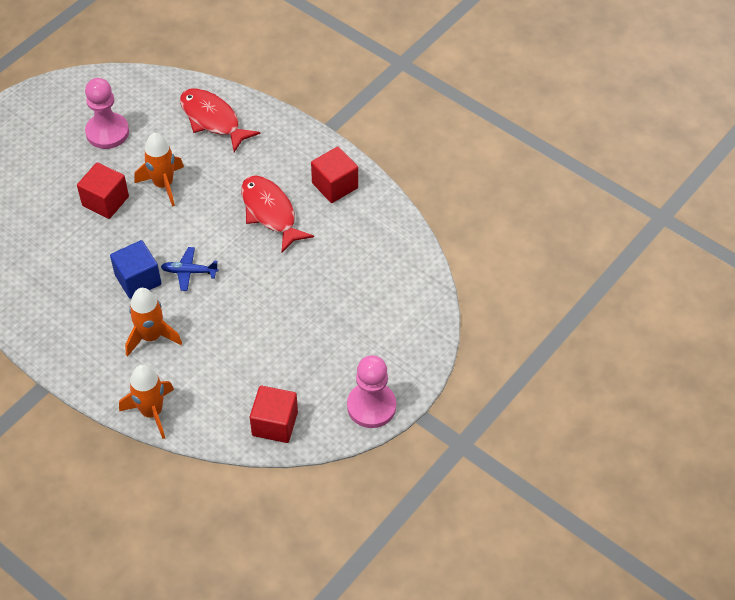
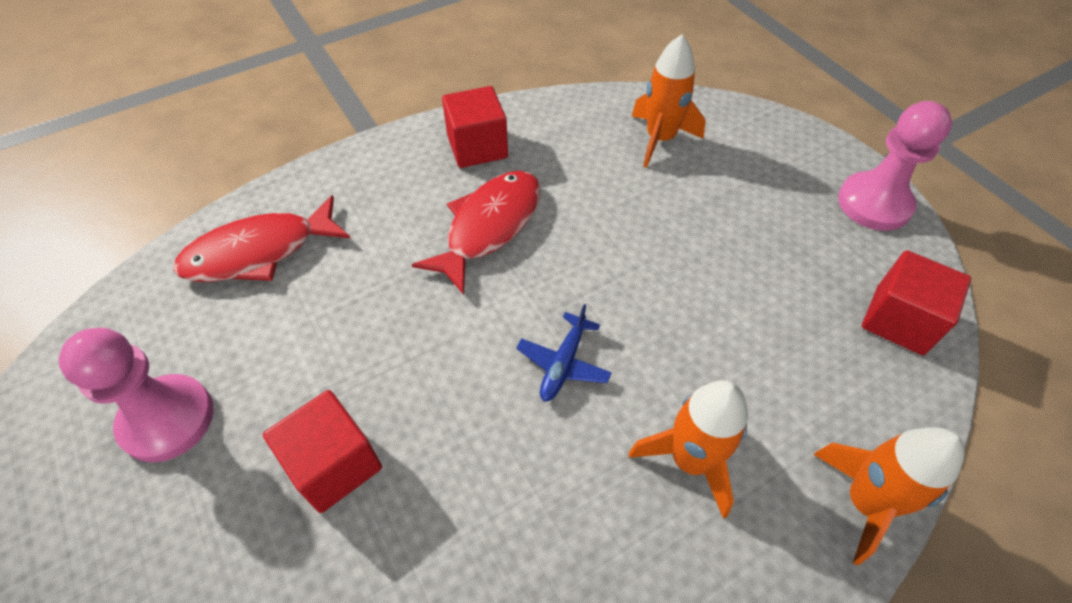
camera: 70 degrees left, 0 degrees up
blue cube [110,240,162,299] -> none
orange rocket [134,133,184,207] -> orange rocket moved to [632,35,706,168]
red fish [241,176,314,253] -> red fish turned 135 degrees clockwise [412,171,541,295]

